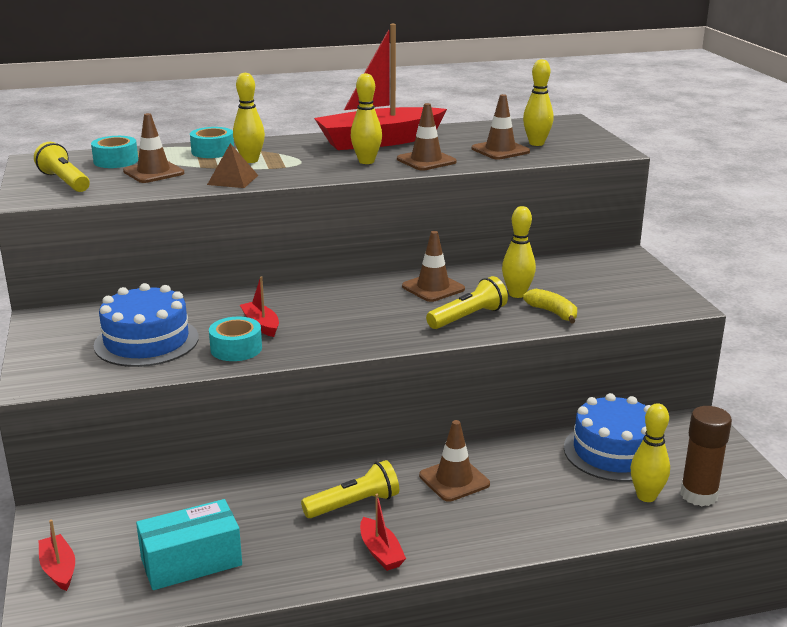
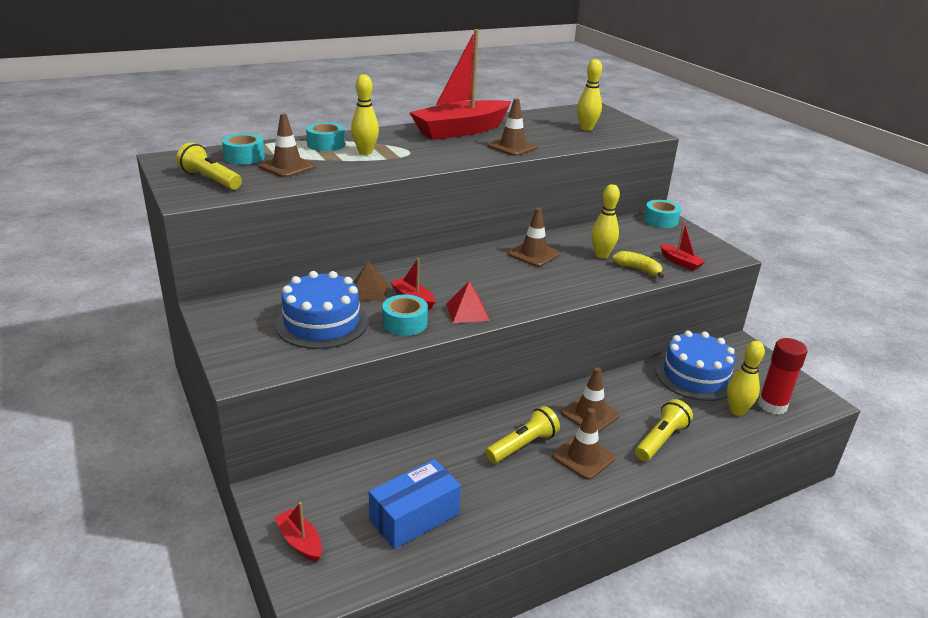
camera: 15 degrees left, 5 degrees up
turquoise box [136,499,242,590] -> blue box [369,459,461,549]
brown pyramid [207,143,258,188] -> brown pyramid moved to [353,261,388,302]
yellow bowling pin [351,73,382,164] -> none
red boat [360,494,406,571] -> red boat moved to [660,221,706,271]
yellow flashlight [426,276,508,329] -> yellow flashlight moved to [635,399,693,461]
brown traffic cone [471,94,530,160] -> brown traffic cone moved to [552,408,615,480]
brown glue stick [680,406,732,506] -> red glue stick [758,338,808,415]
none -> red pyramid [446,281,490,323]
none -> turquoise tape [644,200,681,228]

